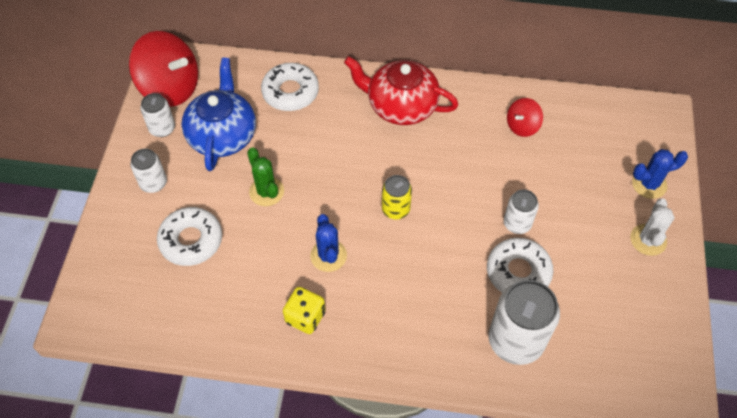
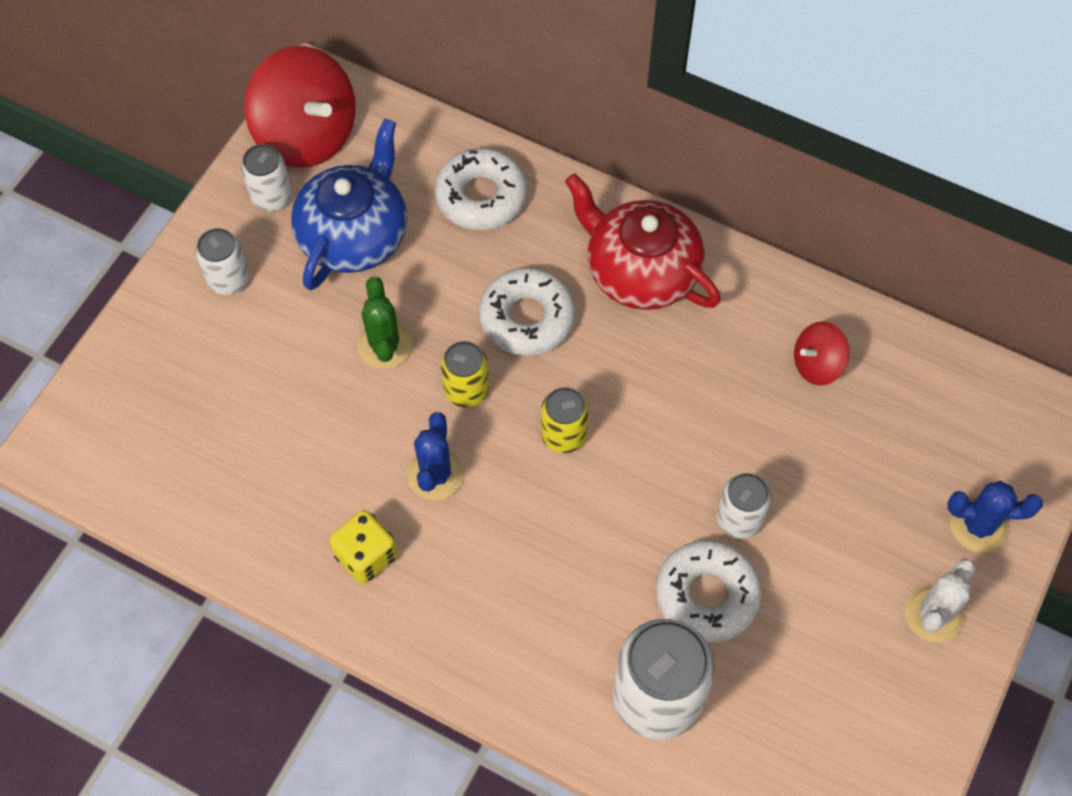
camera: 20 degrees right, 5 degrees up
white donut [157,207,222,266] -> white donut moved to [479,267,575,356]
none -> yellow can [441,341,489,407]

